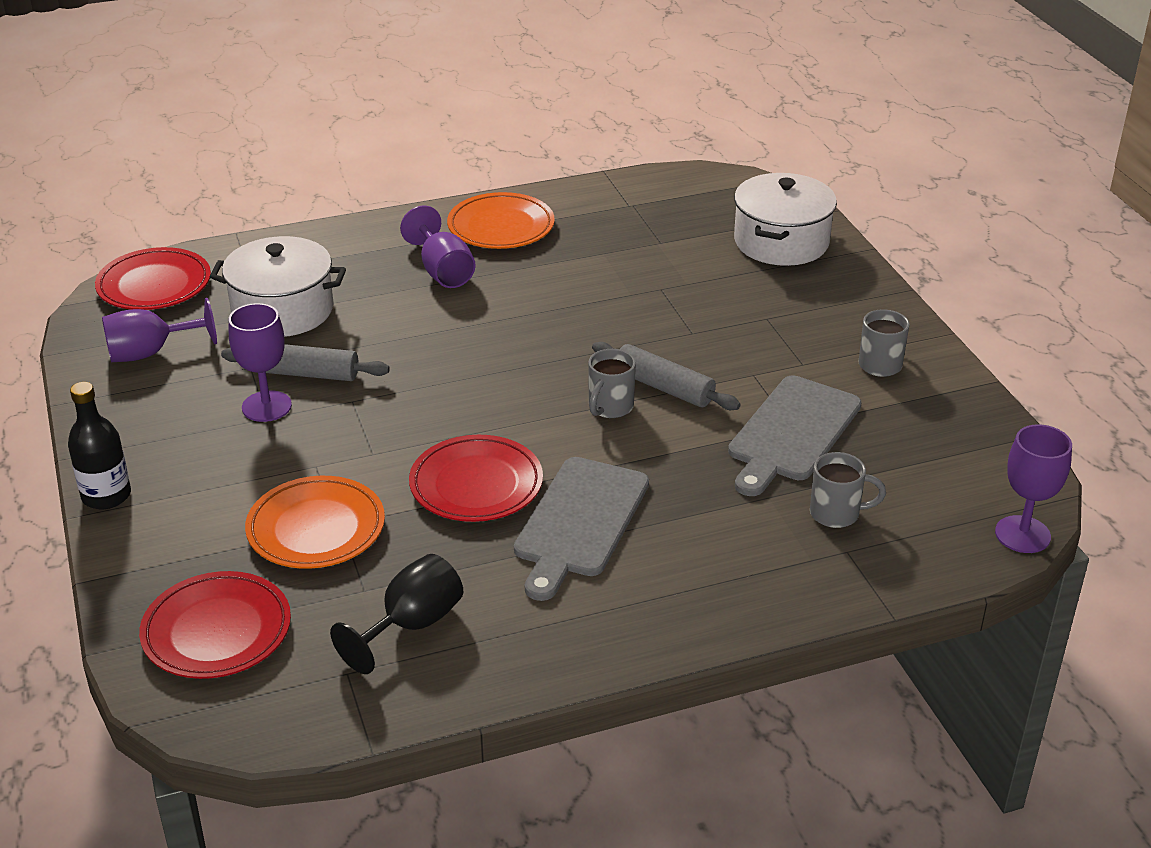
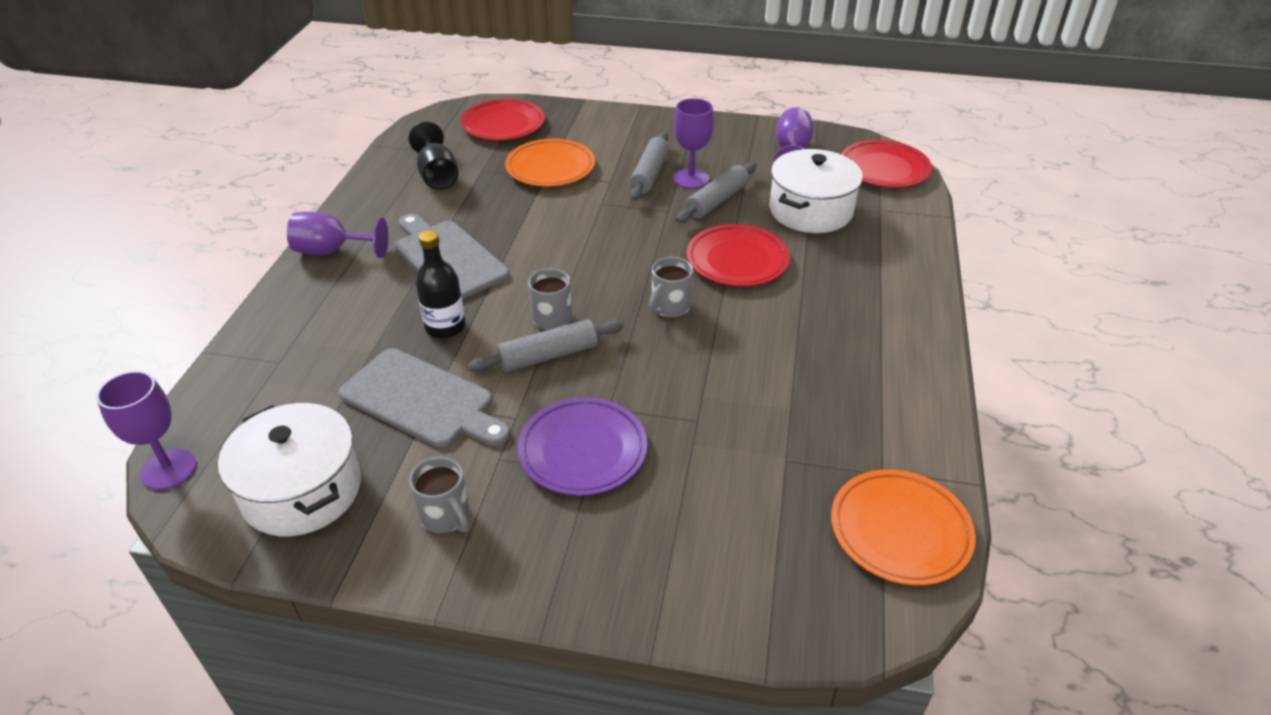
camera: 120 degrees right, 5 degrees up
black bottle [68,382,131,509] -> black bottle moved to [415,230,466,338]
purple goblet [400,206,475,288] -> purple goblet moved to [287,211,388,258]
red plate [409,435,543,522] -> red plate moved to [687,224,790,287]
orange plate [447,192,555,249] -> orange plate moved to [831,469,976,586]
grey cutting board [728,375,862,496] -> grey cutting board turned 150 degrees clockwise [339,348,510,448]
white pot [734,173,837,266] -> white pot moved to [218,403,361,536]
grey mug [810,452,886,528] -> grey mug moved to [648,257,693,318]
none -> purple plate [518,397,647,496]
none -> grey rolling pin [630,132,669,201]

